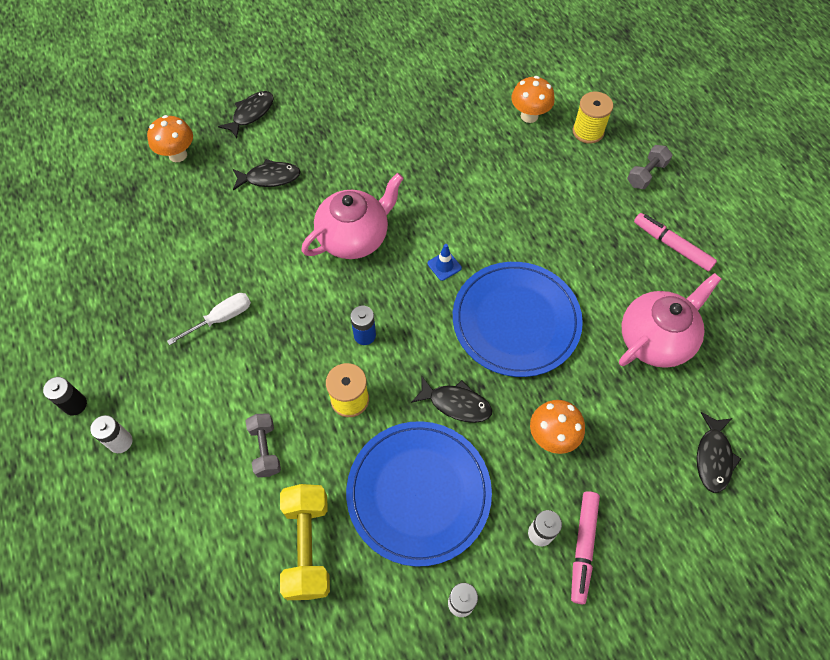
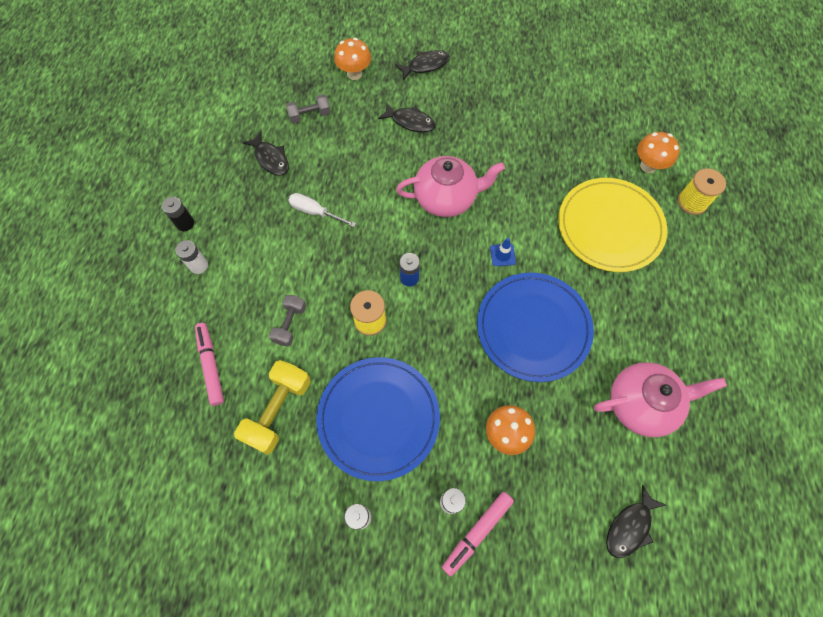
camera: 30 degrees right, 5 degrees up
white screwdriver [167,293,251,345] -> white screwdriver turned 150 degrees counterclockwise [288,193,356,227]
black fish [411,377,492,423] -> black fish moved to [242,131,289,176]
grey dumbbell [627,145,673,189] -> grey dumbbell moved to [286,94,331,124]
pink marker [634,213,717,271] -> pink marker moved to [195,323,224,406]
none -> yellow plate [558,178,667,272]

